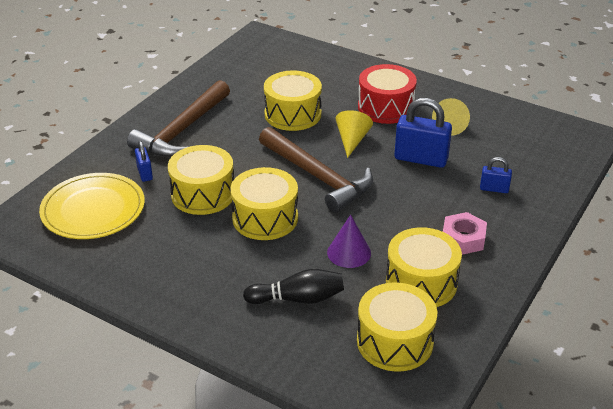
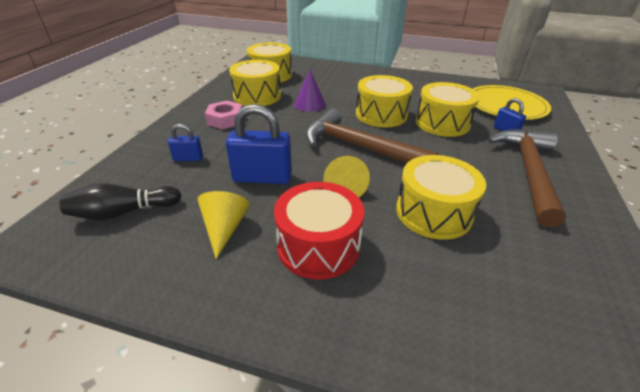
camera: 165 degrees right, 0 degrees up
black bowling pin [243,269,344,304] -> black bowling pin moved to [59,184,181,220]

